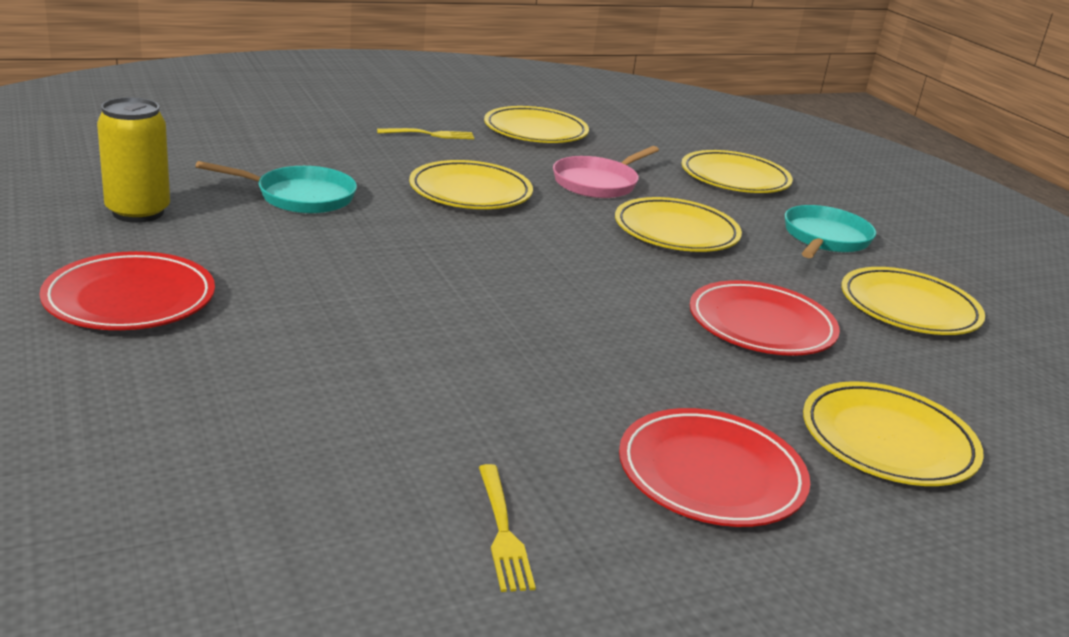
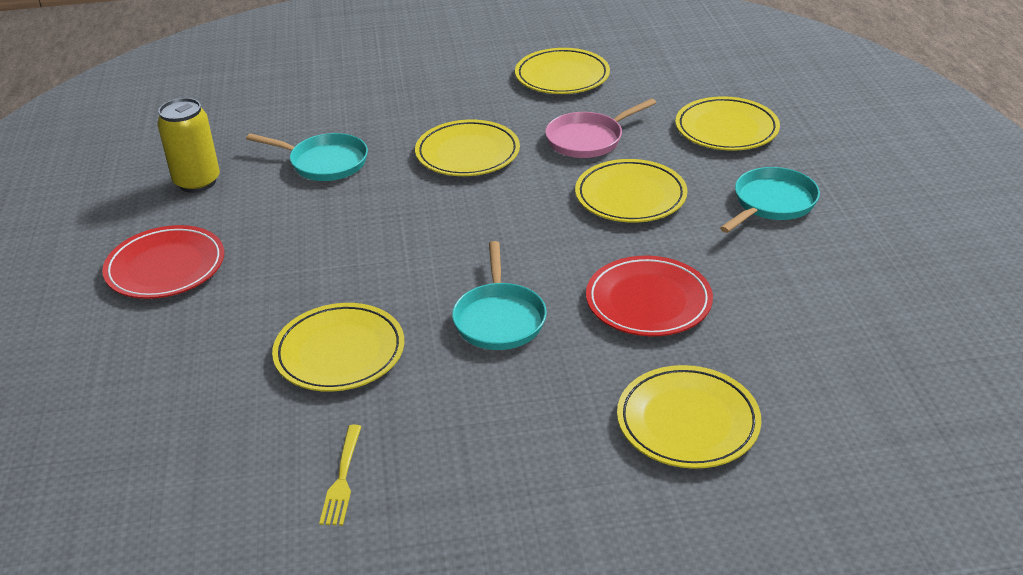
camera: 20 degrees right, 10 degrees up
yellow fork [377,128,474,139] -> none
red plate [619,408,810,527] -> none
yellow plate [841,267,985,335] -> yellow plate moved to [272,303,404,392]
none -> turquoise pan [452,241,547,350]

